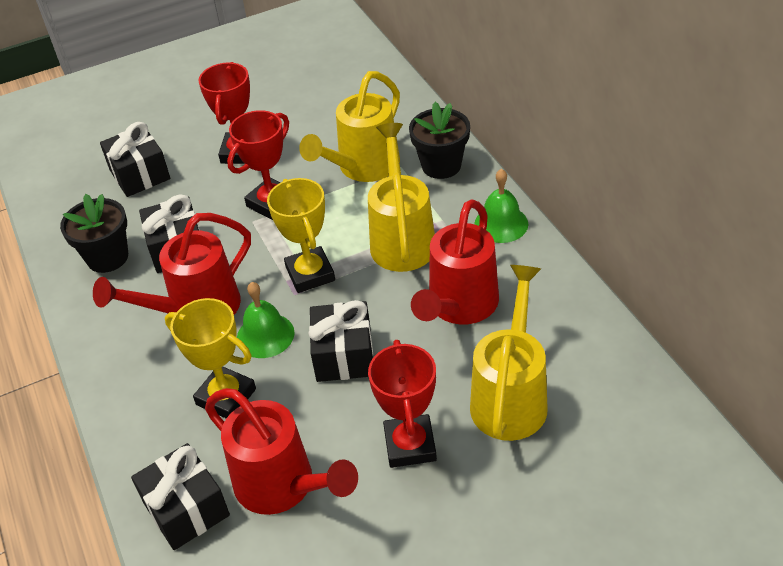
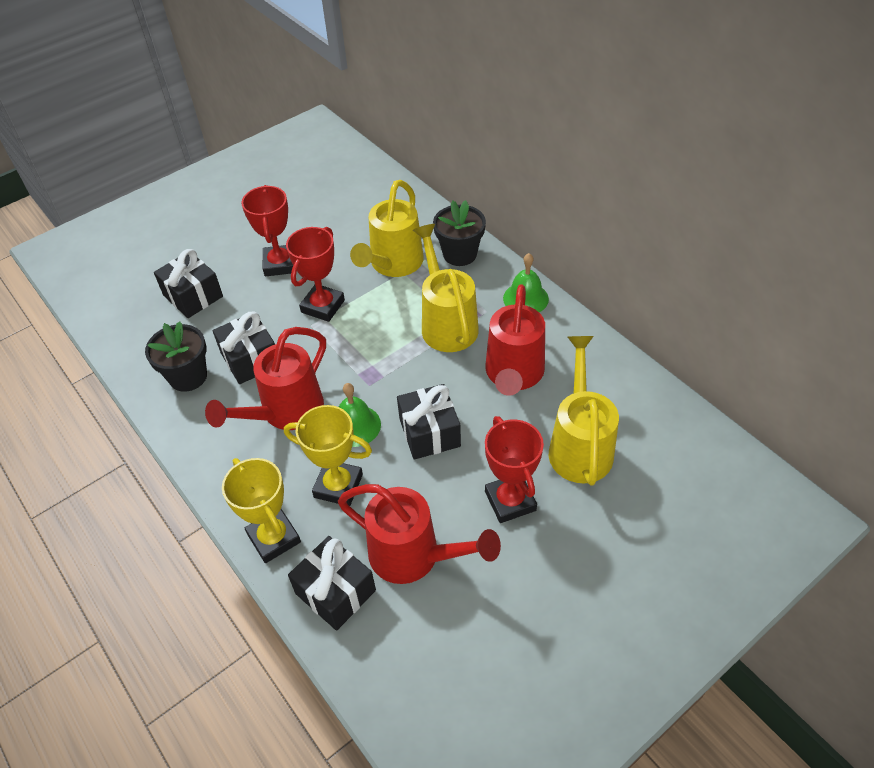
camera: 15 degrees left, 5 degrees up
yellow trophy [267,178,335,293] -> yellow trophy moved to [222,458,301,563]

